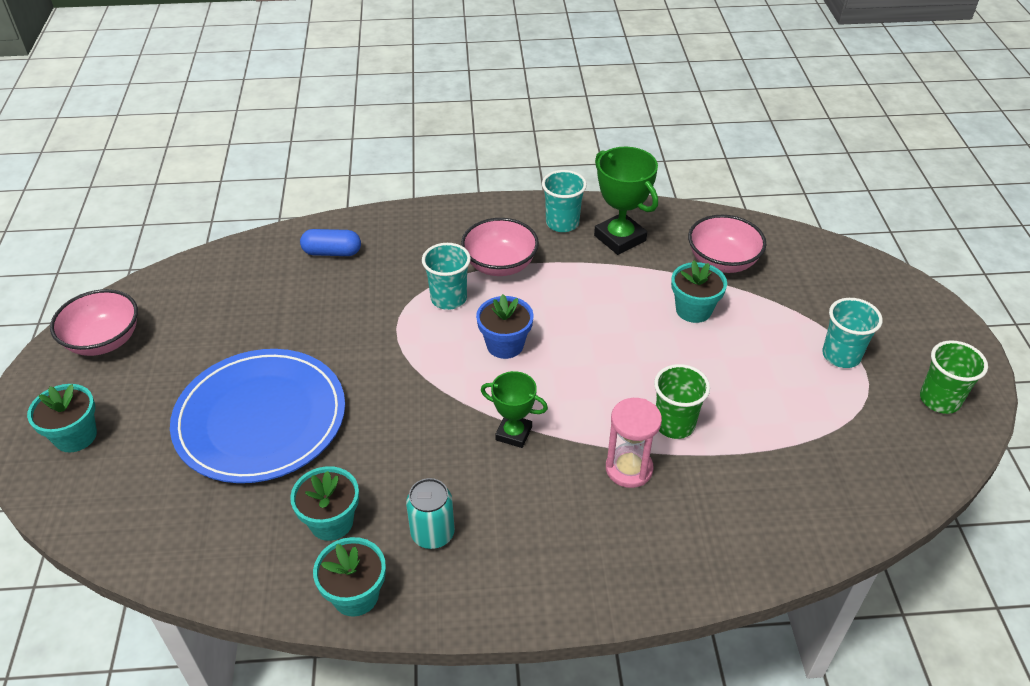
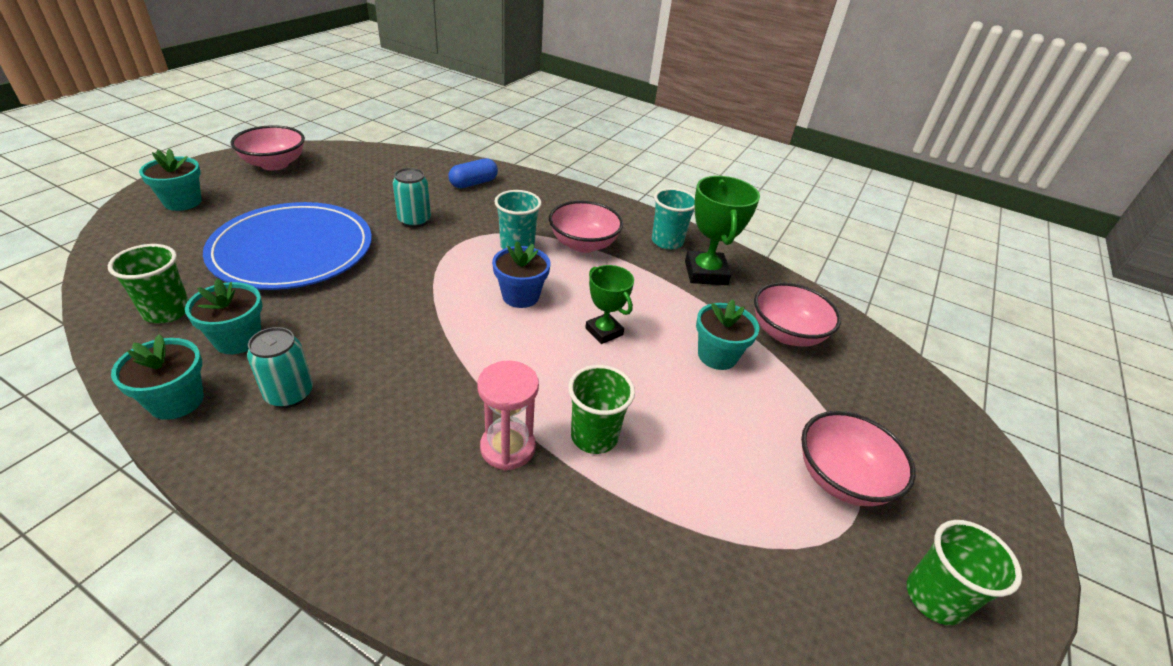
camera: 30 degrees right, 5 degrees down
blue capsule [300,229,361,256] -> blue capsule turned 75 degrees counterclockwise [449,158,498,188]
green trophy [481,371,548,448] -> green trophy moved to [585,265,634,344]
turquoise cup [822,298,883,368] -> pink bowl [801,411,916,506]
none -> green cup [108,244,189,323]
none -> turquoise can [393,168,431,228]

